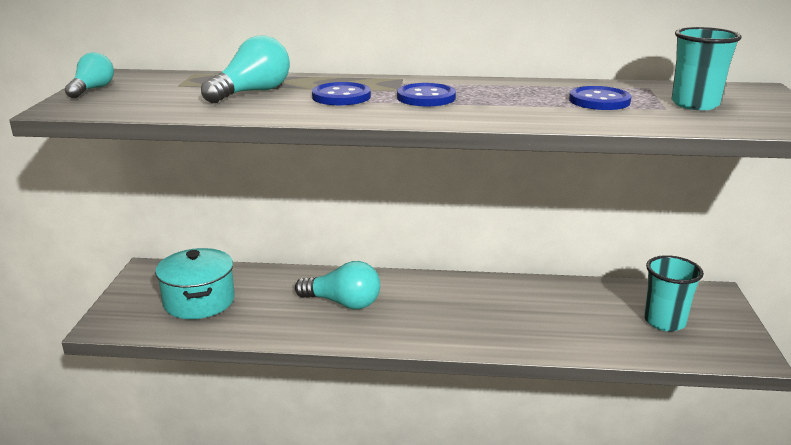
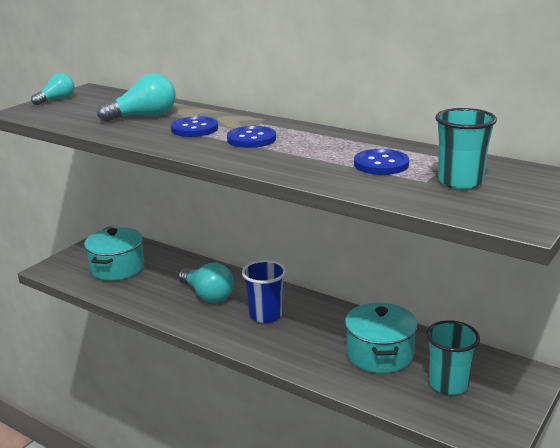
camera: 30 degrees right, 0 degrees up
none -> blue cup [242,260,286,323]
none -> turquoise pot [345,302,418,373]

